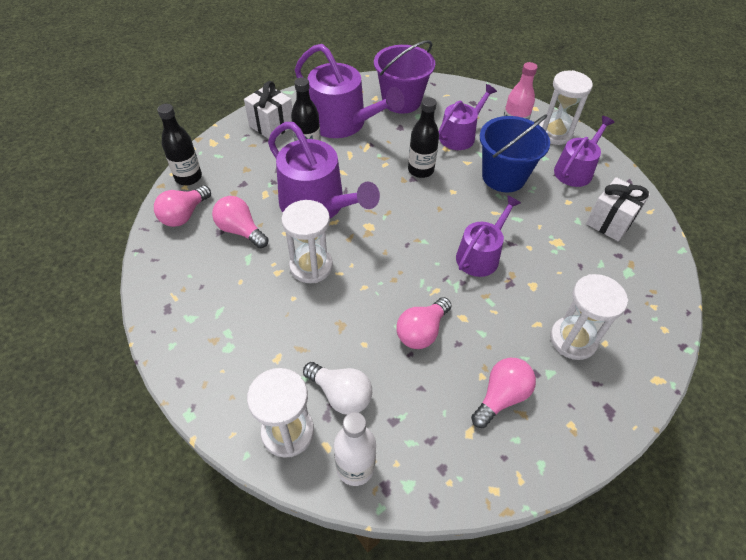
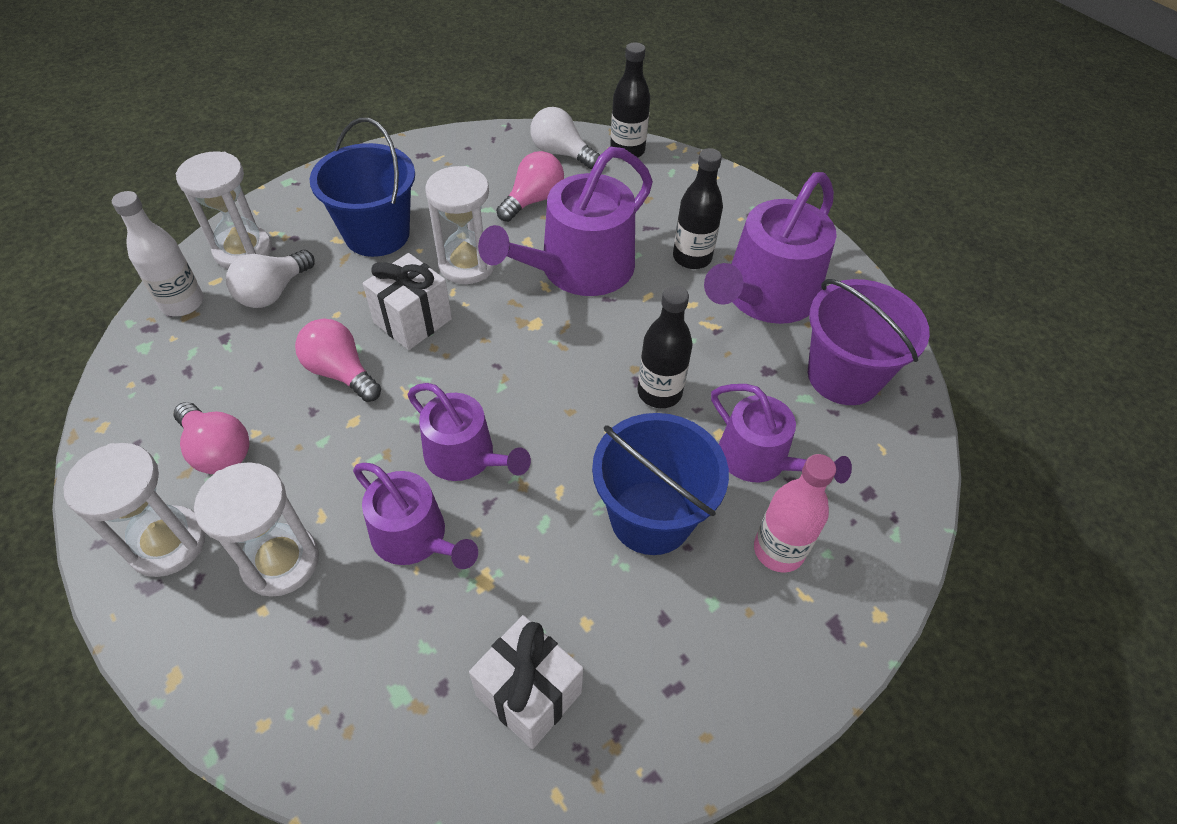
camera: 90 degrees right, 0 degrees up
pink light bulb [154,185,211,227] -> white light bulb [530,107,600,169]
white gift [244,81,292,139] -> white gift moved to [363,253,452,350]
white hourglass [539,70,593,145] -> white hourglass moved to [63,443,206,577]
purple watering can [554,116,615,187] -> purple watering can moved to [353,463,478,569]
none -> blue bucket [310,118,415,257]

